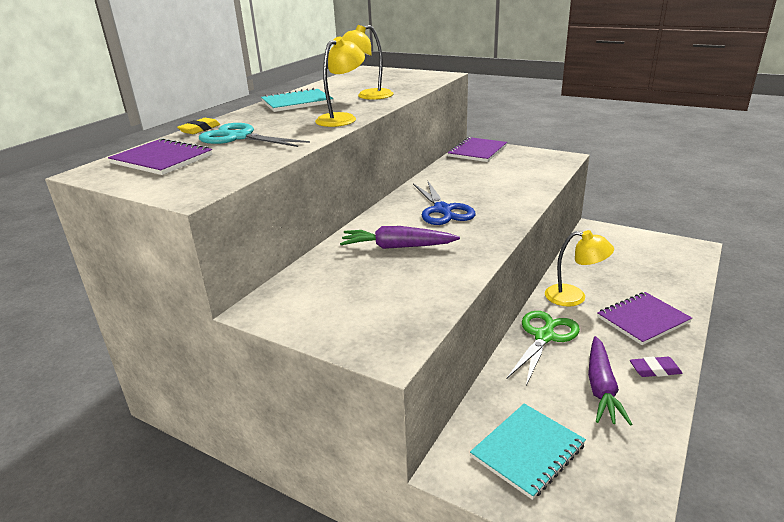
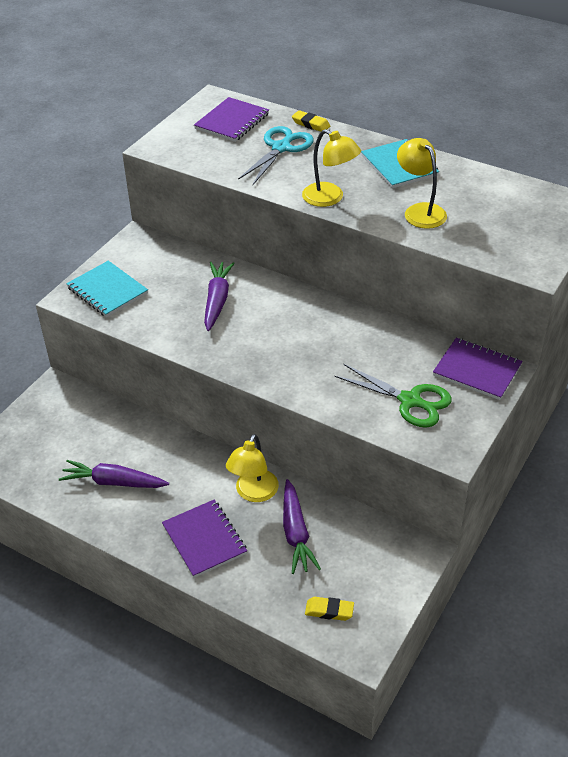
camera: 90 degrees right, 15 degrees up
blue scissors [413,180,475,225] -> none
turquoise notebook [470,404,586,500] -> turquoise notebook moved to [66,261,148,317]
green scissors [507,311,580,386] -> green scissors moved to [335,364,452,428]
purple eraser [630,357,682,377] -> none
none -> purple carrot [283,479,321,574]
none -> yellow eraser [305,597,354,621]

